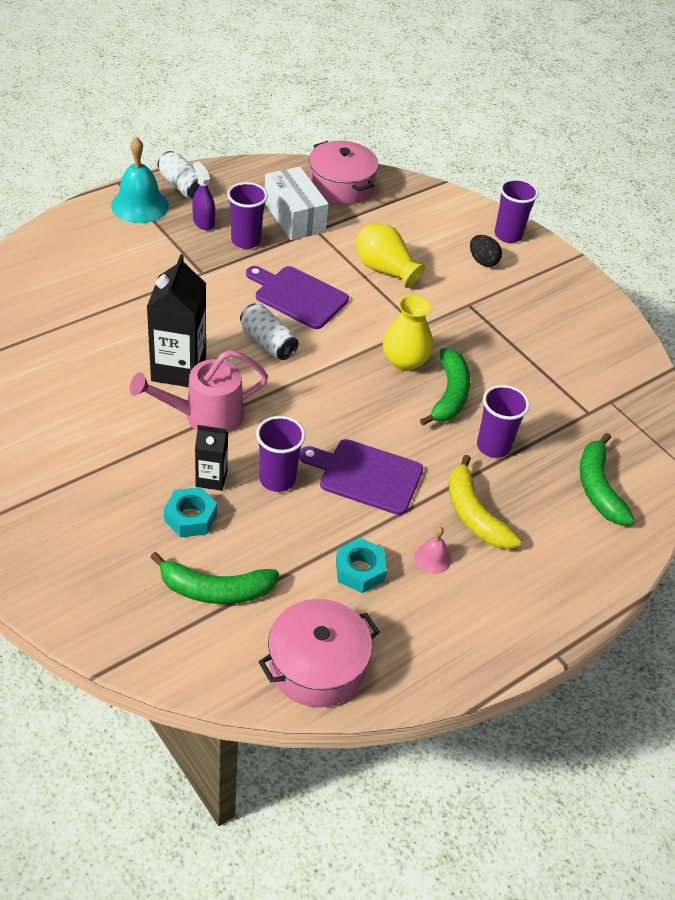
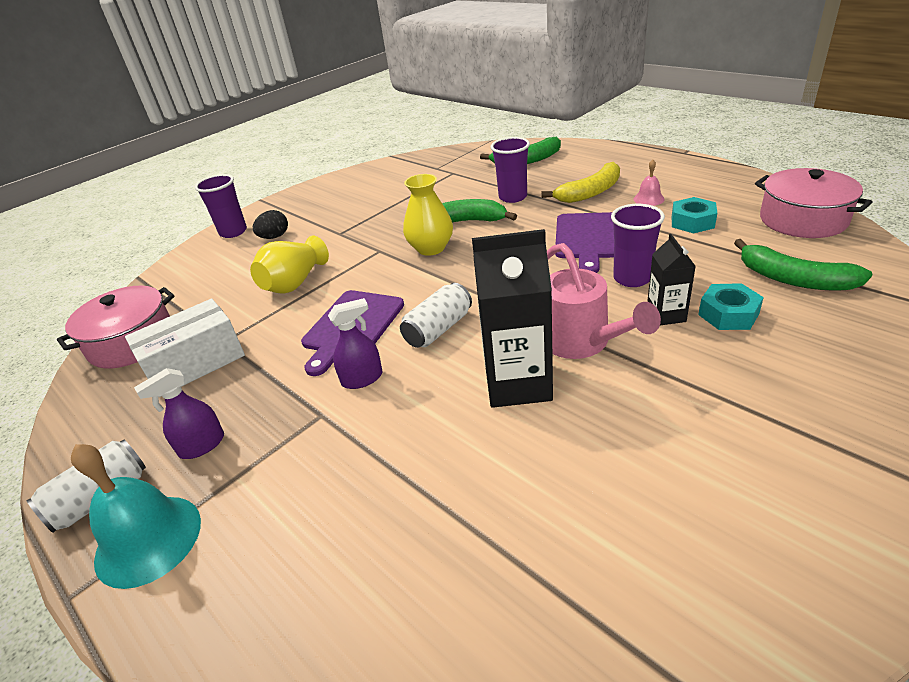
camera: 90 degrees left, 10 degrees down
green banana [150,552,279,604] -> green banana turned 135 degrees clockwise [734,239,873,291]
purple cup [227,182,268,249] -> none
none -> purple spray bottle [328,298,383,389]

